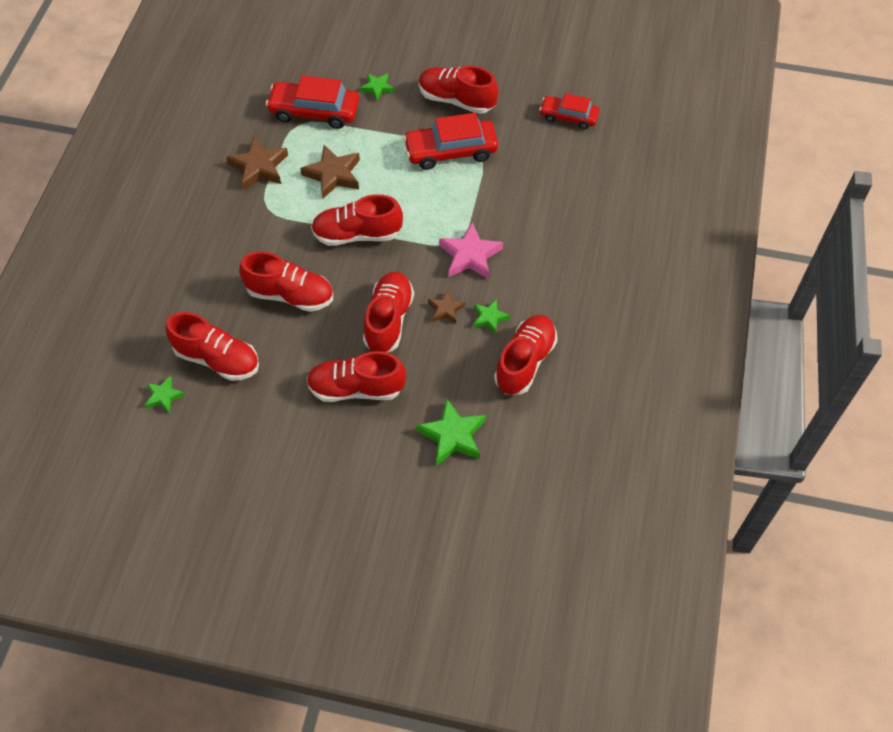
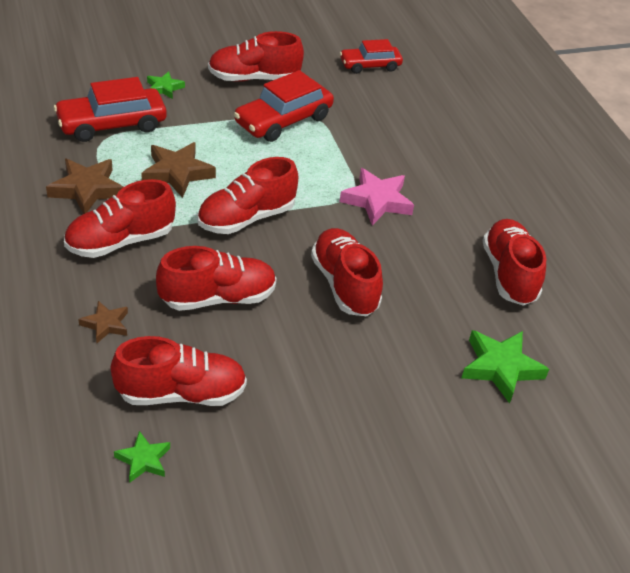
camera: 35 degrees left, 15 degrees down
red shoe [306,351,406,402] -> red shoe moved to [64,179,176,258]
brown star [428,290,466,324] -> brown star moved to [78,301,128,343]
green star [473,299,510,335] -> none

